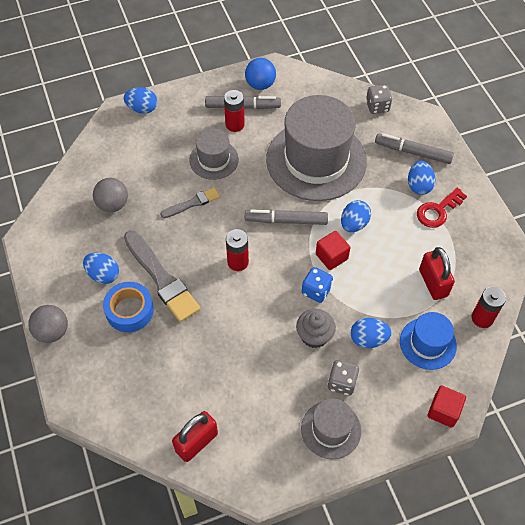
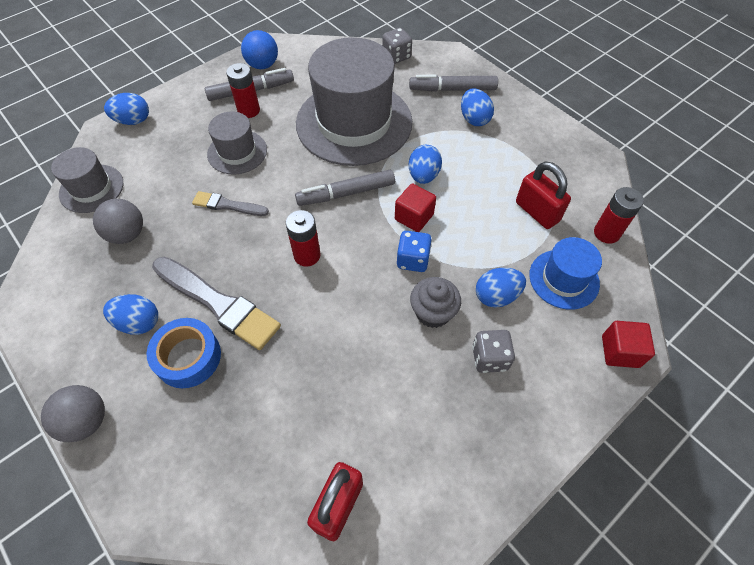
camera: 20 degrees left, 0 degrees up
grey brush [160,187,220,218] -> grey brush turned 120 degrees counterclockwise [192,191,269,216]
grey hat [301,399,361,459] -> grey hat moved to [51,147,123,213]
red key [417,188,467,228] -> none

